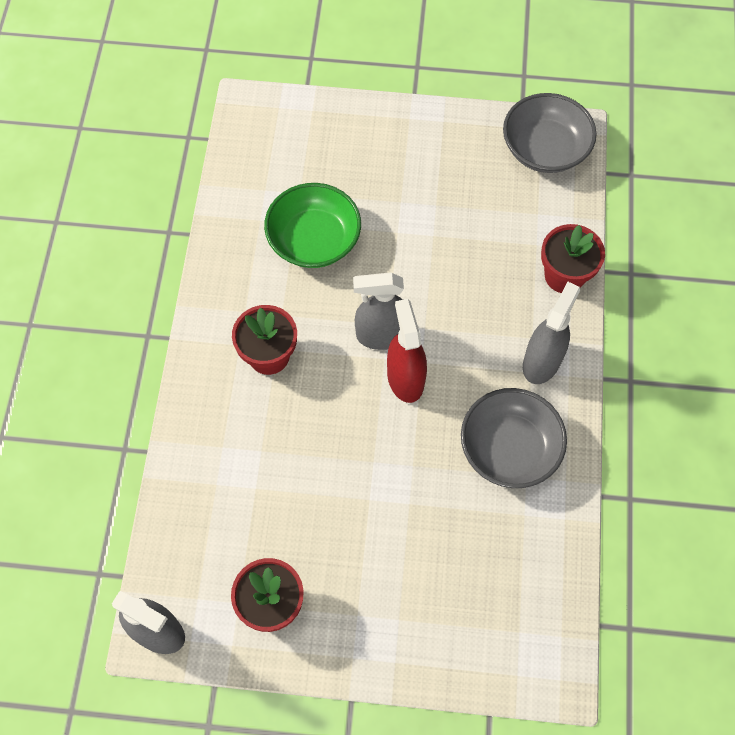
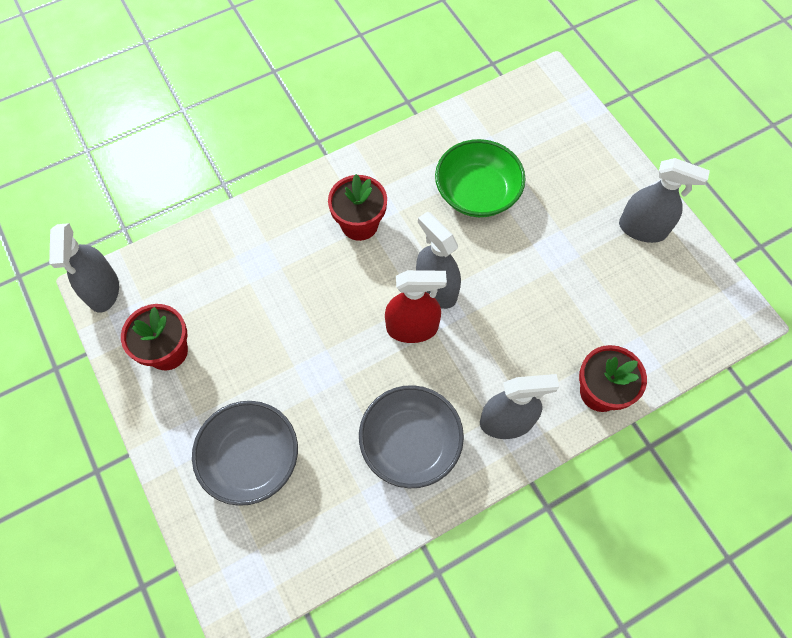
camera: 55 degrees right, 0 degrees up
red spray bottle [387,299,427,403] -> red spray bottle turned 45 degrees clockwise [385,270,447,343]
grey bowl [503,93,597,173] -> grey bowl moved to [192,401,298,506]
none -> grey spray bottle [619,158,710,243]

